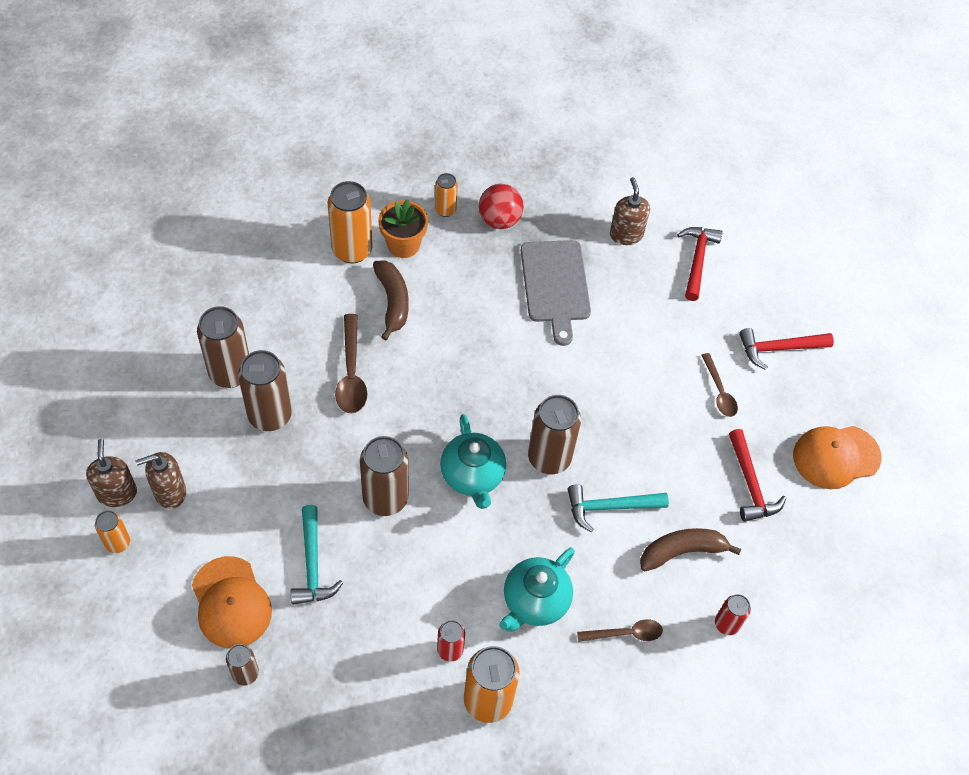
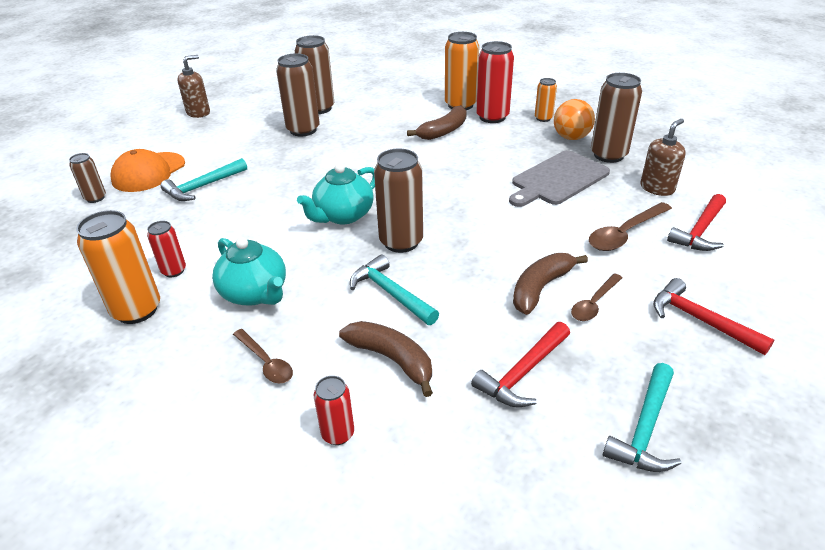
camera: 60 degrees right, 20 degrees down
orange can [95,510,130,553] -> none
brown soap dispenser [135,452,186,509] -> none
brown spoon [335,314,367,414] -> brown spoon moved to [589,202,672,251]
brown can [360,436,408,516] -> brown can moved to [591,73,642,163]
orange flower pot [378,199,428,258] -> red can [476,41,514,123]
red ball [479,184,524,229] -> orange ball [554,99,595,140]
turquoise teapot [499,548,575,631] -> turquoise teapot turned 135 degrees counterclockwise [212,237,286,306]
red hammer [677,227,723,301] -> red hammer turned 150 degrees clockwise [667,194,726,251]
orange cap [793,426,881,489] -> turquoise hammer [603,363,681,472]
none -> brown banana [513,253,588,315]

